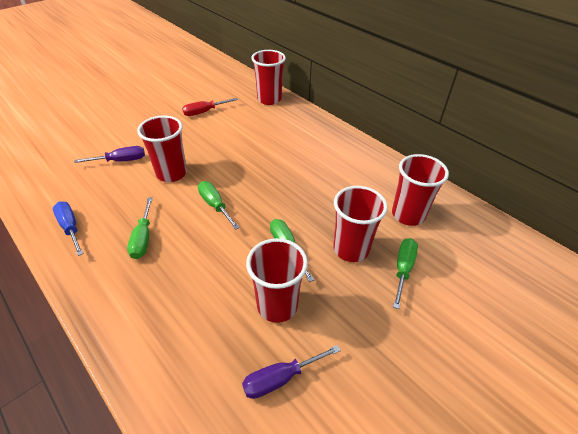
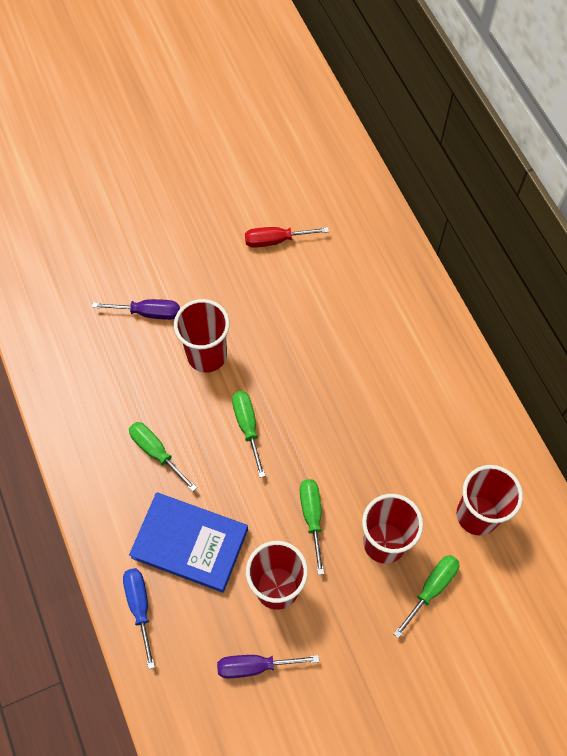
camera: 20 degrees right, 20 degrees up
blue screwdriver [53,202,84,256] -> blue screwdriver moved to [123,568,155,669]
green screwdriver [127,197,153,259] -> green screwdriver turned 120 degrees clockwise [129,422,197,492]
red cup [251,50,286,105] -> none
none -> blue book [129,493,248,593]

